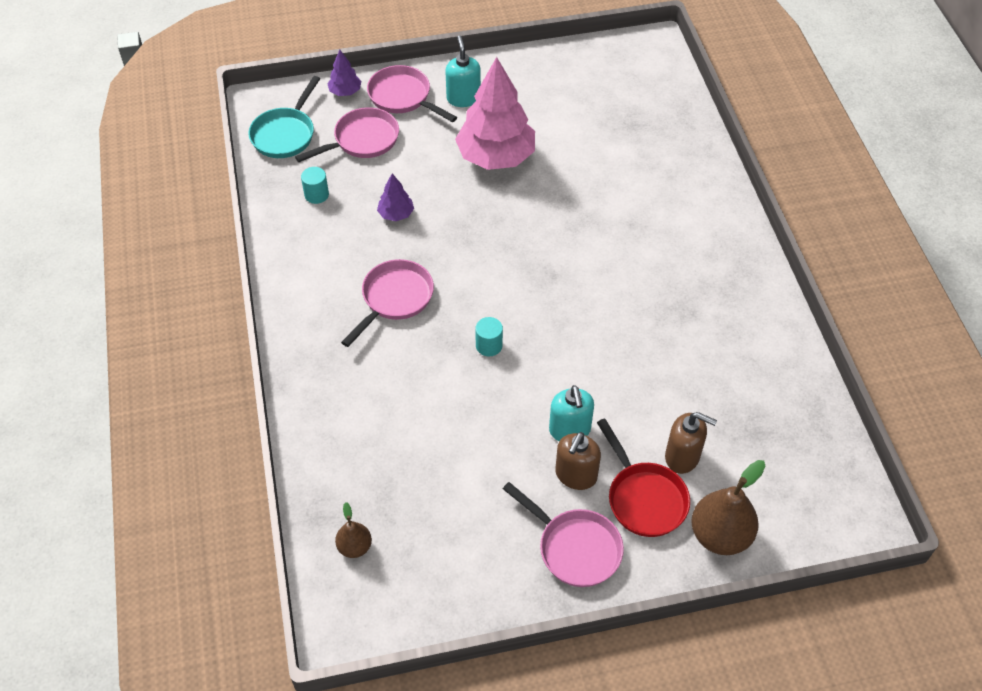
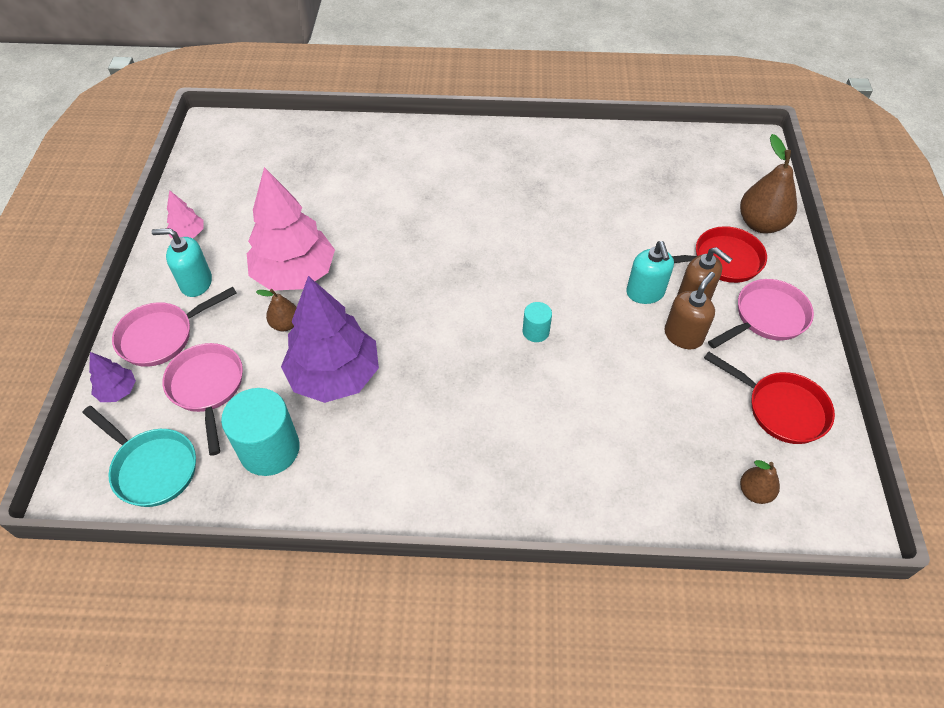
camera: 75 degrees left, 0 degrees up
turquoise cylinder [301,167,329,204] -> turquoise cylinder [221,388,300,476], size x2.00
pink pan [341,259,434,347] -> none
purple tree [377,173,414,221] -> purple tree [281,276,379,403], size x2.25
turquoise soap dispenser [549,385,594,441] -> turquoise soap dispenser turned 75 degrees clockwise [626,241,674,304]
brown soap dispenser [665,412,717,474] -> brown soap dispenser moved to [664,272,715,349]
none -> pink tree [166,190,204,238]
none -> brown pear [256,289,297,331]
none -> red pan [704,351,835,444]

